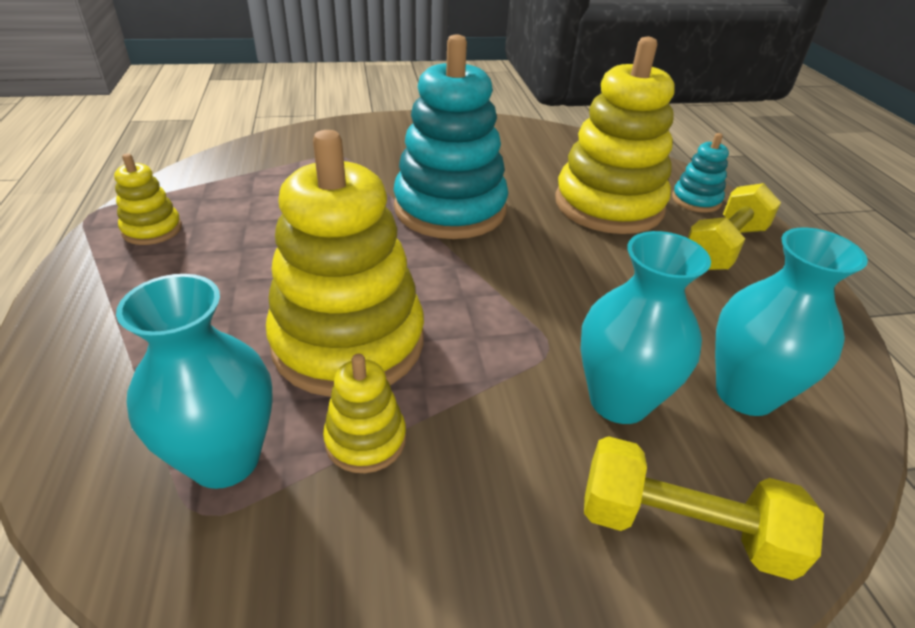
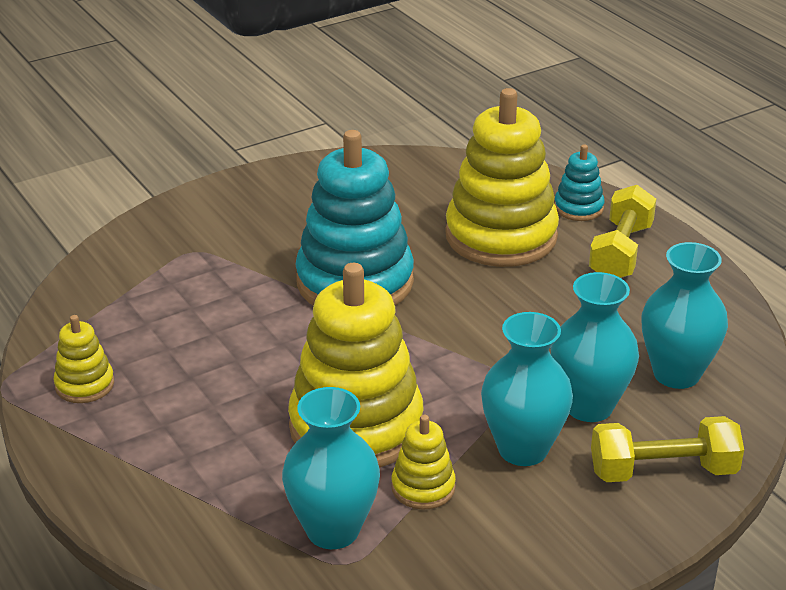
camera: 20 degrees left, 5 degrees down
none -> turquoise vase [481,312,573,466]

